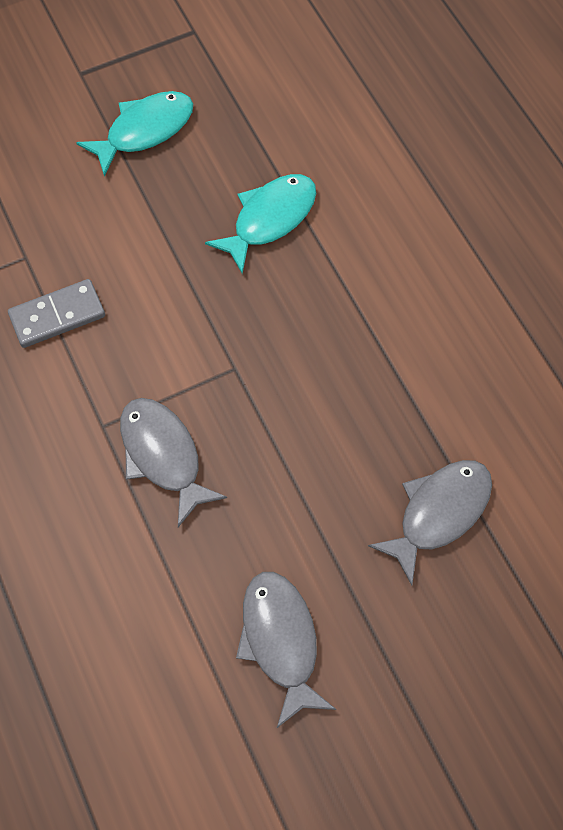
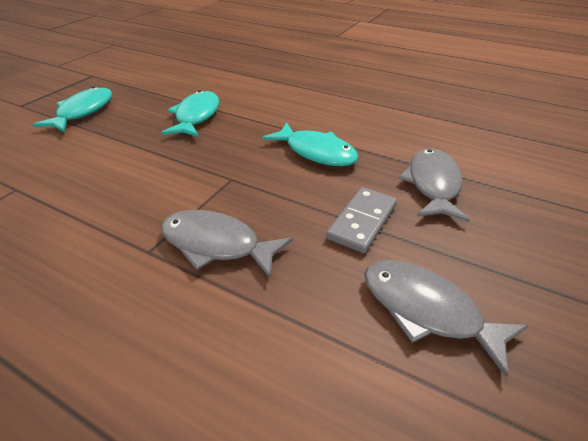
camera: 35 degrees left, 25 degrees down
grey domino [8,279,105,348] -> grey domino moved to [326,187,397,253]
none -> turquoise fish [262,122,359,166]

